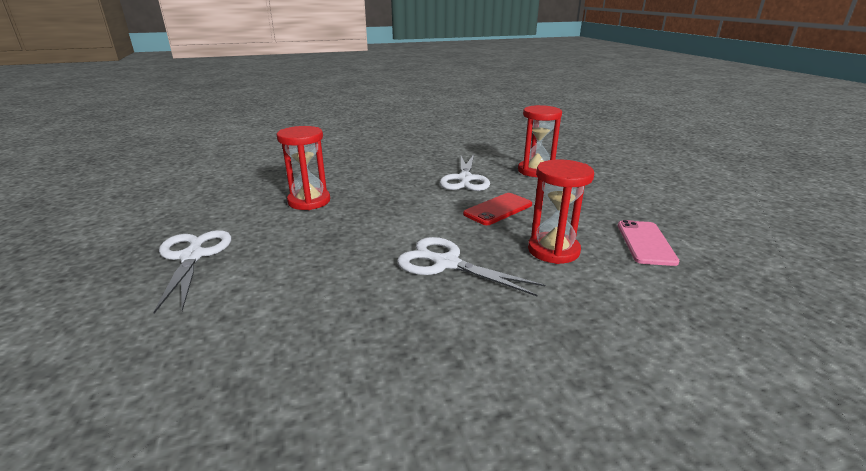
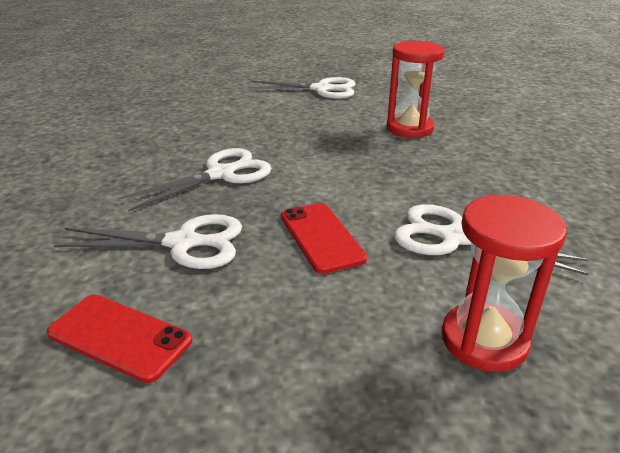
camera: 110 degrees right, 5 degrees up
red hourglass [528,159,594,264] -> white scissors [54,214,242,269]
pink phone [618,220,679,266] -> red phone [47,295,192,383]

